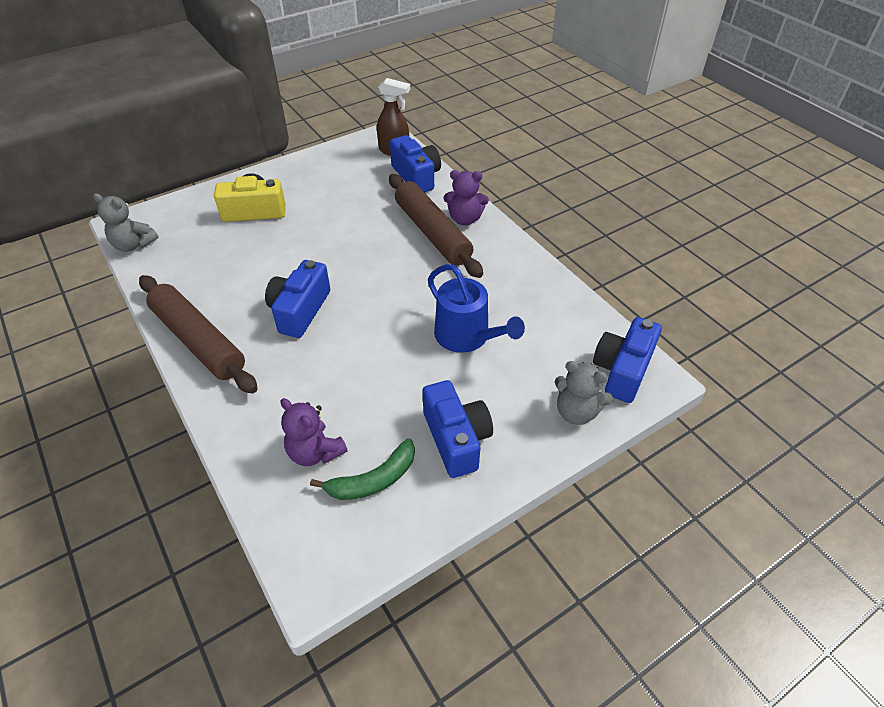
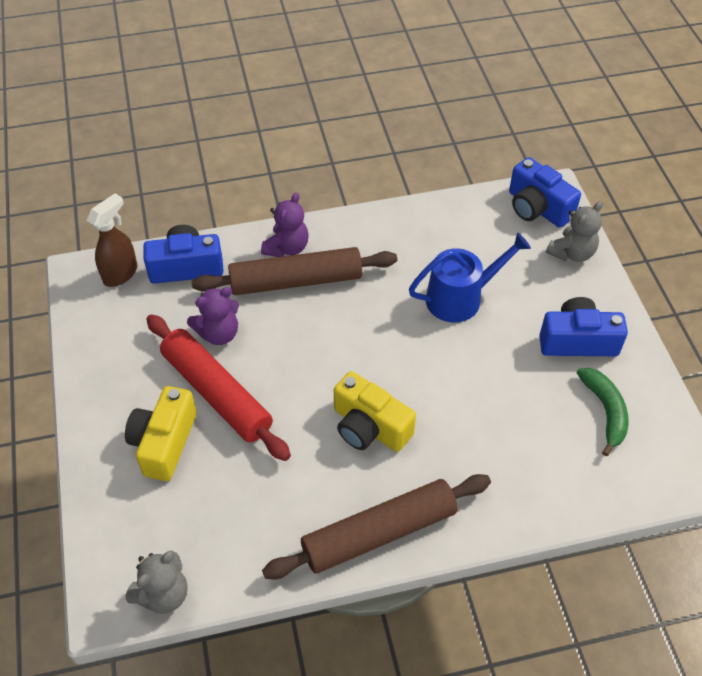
camera: 70 degrees left, 5 degrees up
blue camera [265,260,330,338] -> yellow camera [334,371,416,452]
purple teddy bear [281,398,348,466] -> purple teddy bear moved to [187,287,239,345]
none -> red rolling pin [146,314,291,461]

